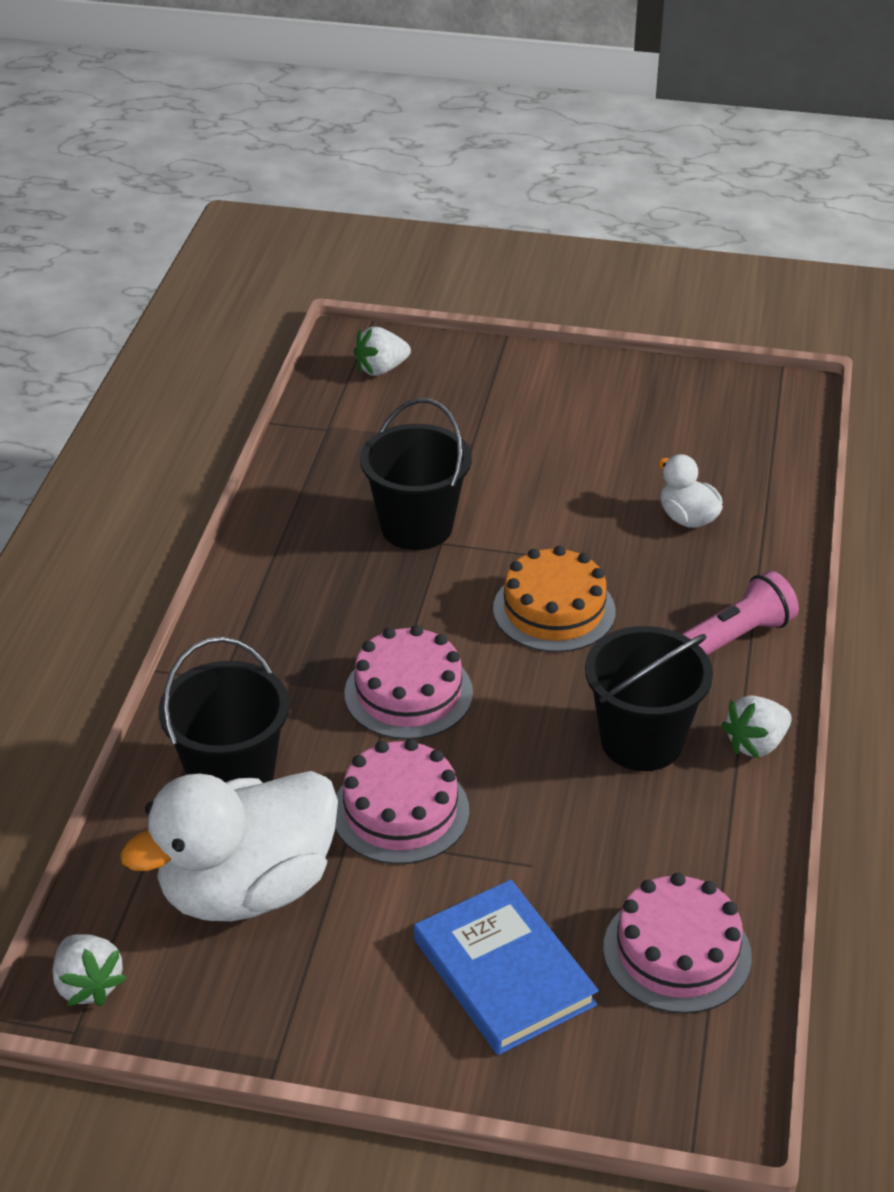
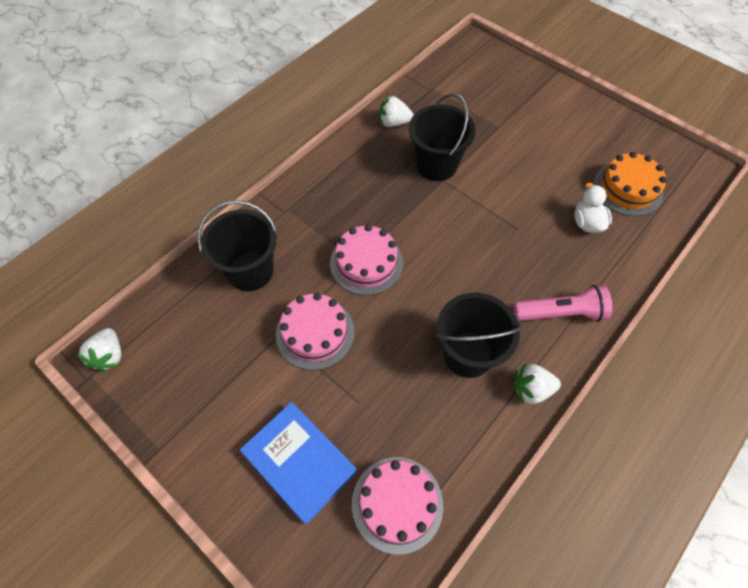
camera: 30 degrees right, 20 degrees up
white duck [120,771,338,921] -> none
white strawberry [354,327,411,376] -> white strawberry moved to [379,95,414,127]
blue book [414,880,599,1055] -> blue book turned 45 degrees counterclockwise [240,402,357,524]
orange cake [493,546,615,652] -> orange cake moved to [594,152,667,216]

